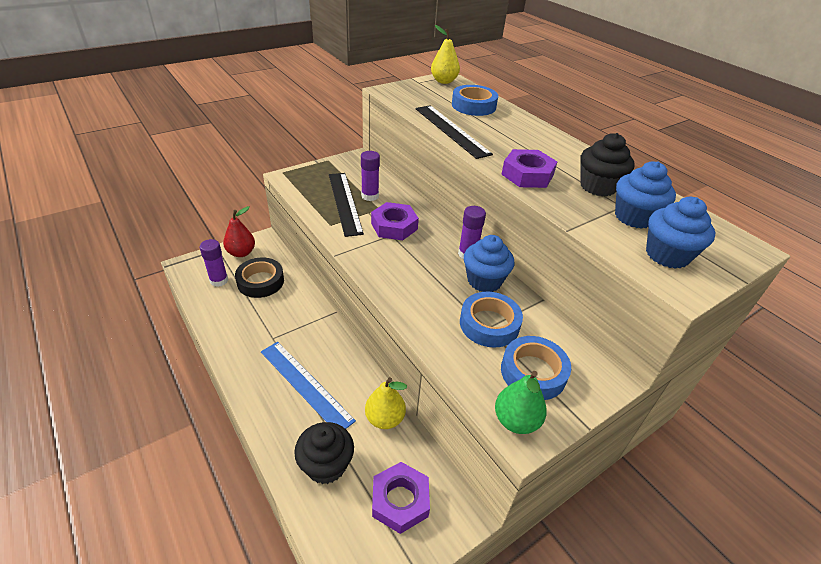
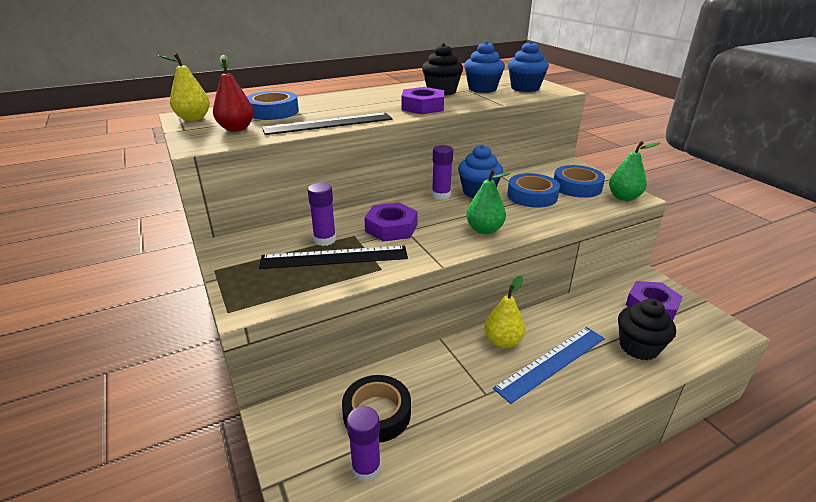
camera: 80 degrees left, 10 degrees down
red pear [223,206,255,257] -> red pear moved to [213,55,254,131]
yellow pear [365,377,407,429] -> yellow pear moved to [484,276,525,348]
none -> green pear [466,169,510,234]

